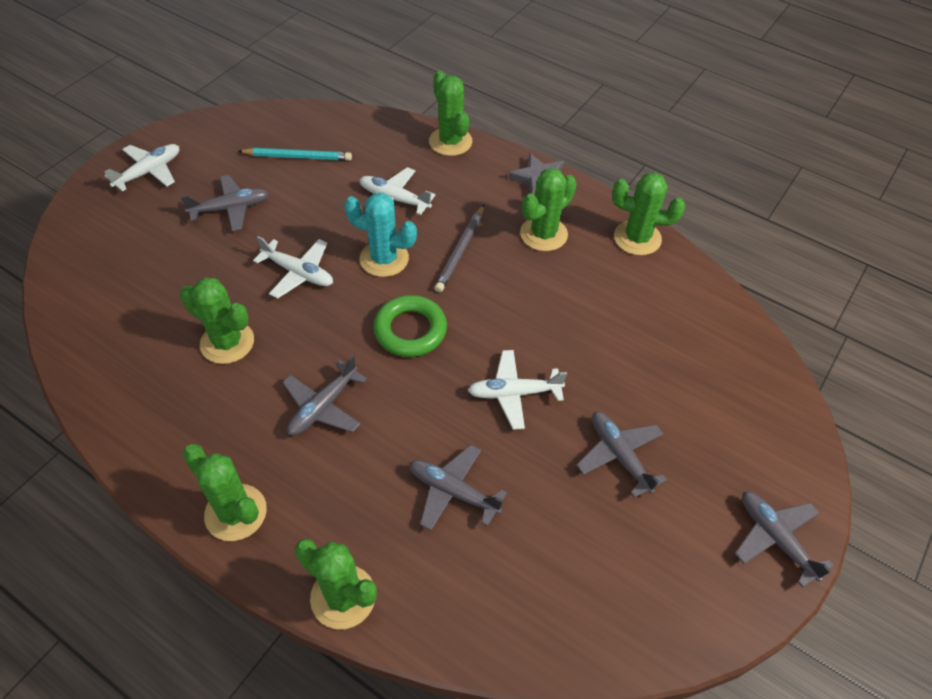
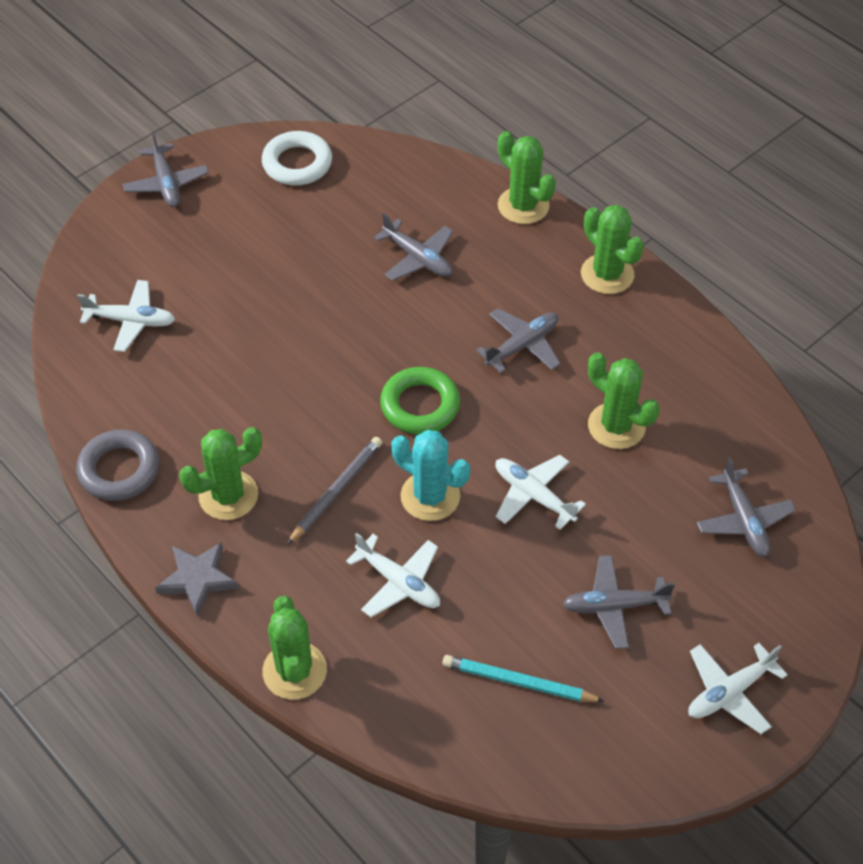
camera: 165 degrees left, 0 degrees up
white plane [468,350,567,430] -> white plane moved to [77,280,175,352]
grey plane [576,412,667,498] -> grey plane moved to [697,457,796,557]
green cactus [612,172,685,256] -> grey ring [76,429,159,501]
none -> white ring [262,131,332,185]

